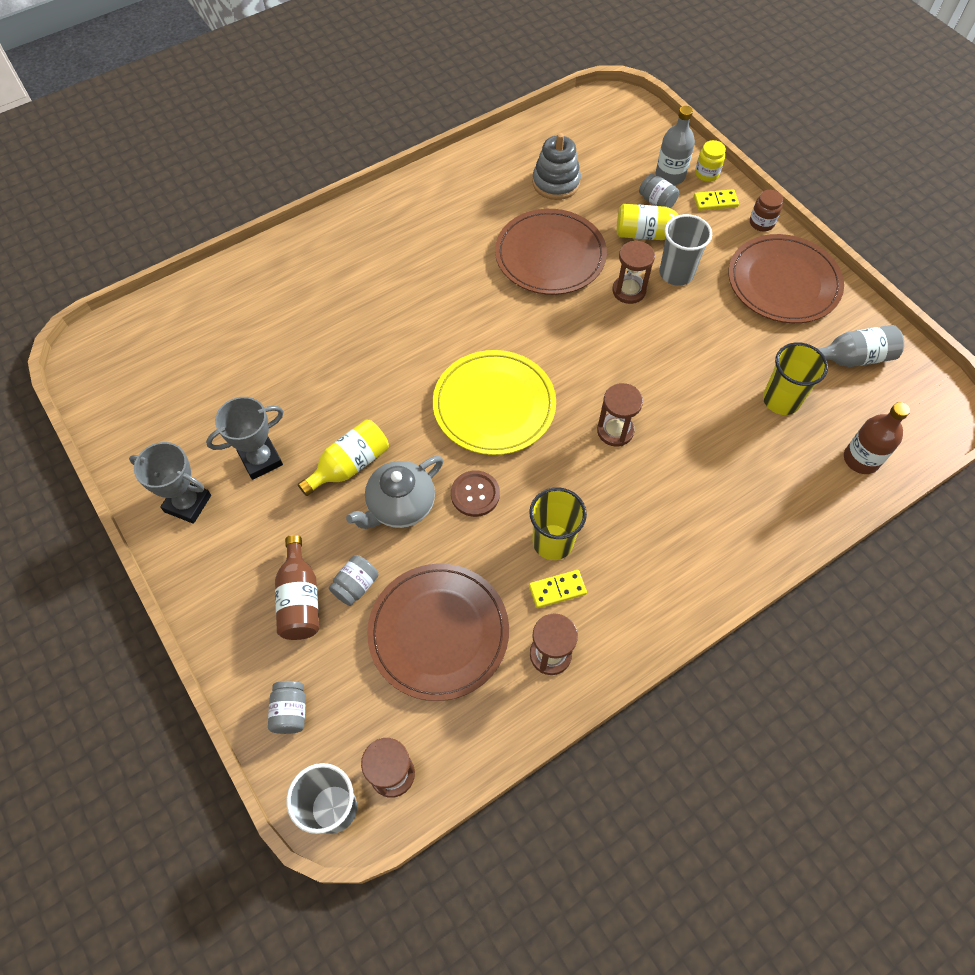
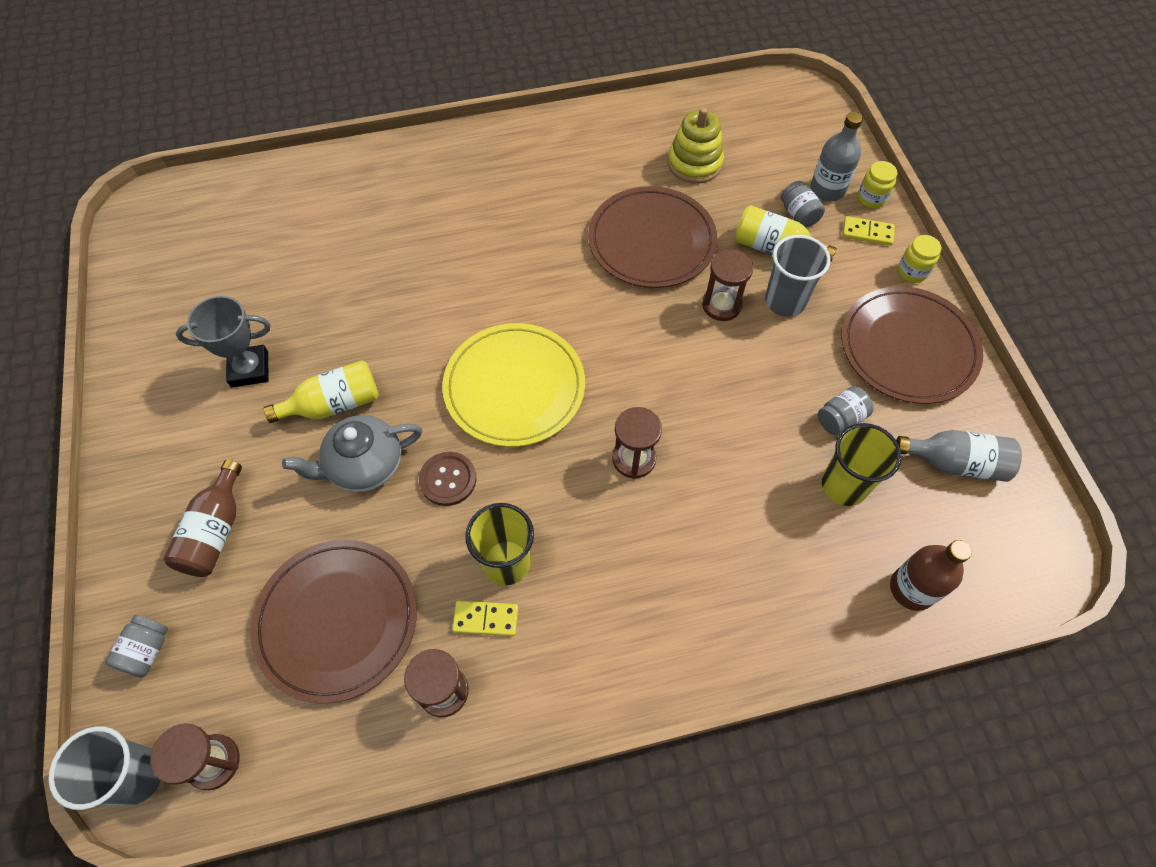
camera: 20 degrees right, 0 degrees up
grey trophy [129,442,211,524] -> none
grey jar [329,555,378,606] -> grey jar moved to [818,386,873,435]
grey stacking toy [532,133,581,200] -> yellow stacking toy [668,107,724,183]
brown jar [750,190,783,231] -> yellow jar [898,235,941,283]

